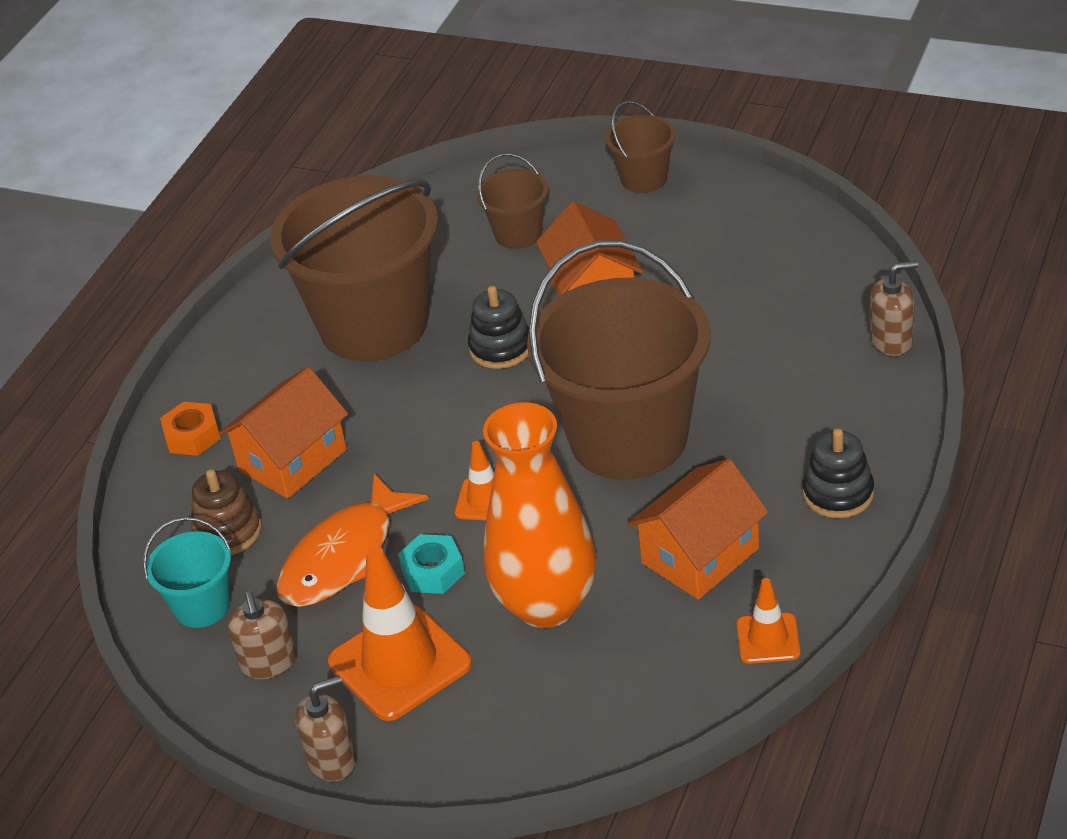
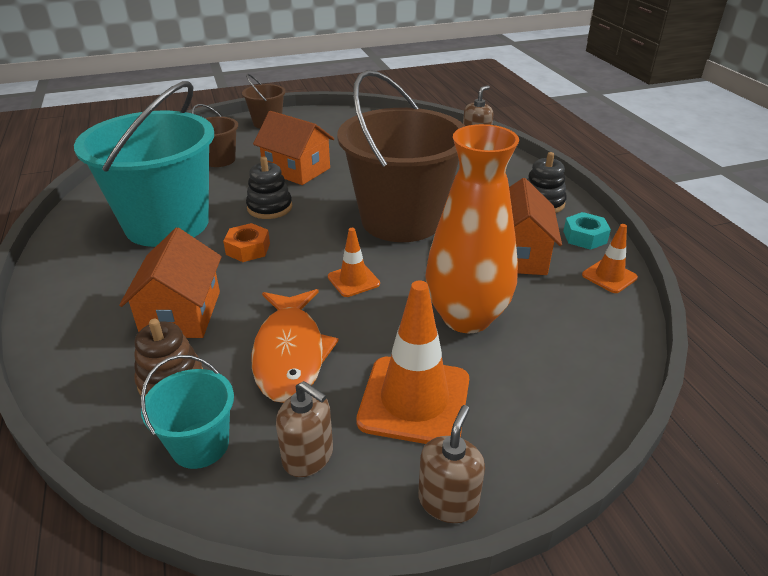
camera: 45 degrees left, 5 degrees down
orange nut [160,402,221,456] -> orange nut moved to [223,223,270,262]
brown bucket [270,176,438,361] -> turquoise bucket [74,81,214,247]
turquoise nut [398,534,465,594] -> turquoise nut moved to [563,212,611,250]

